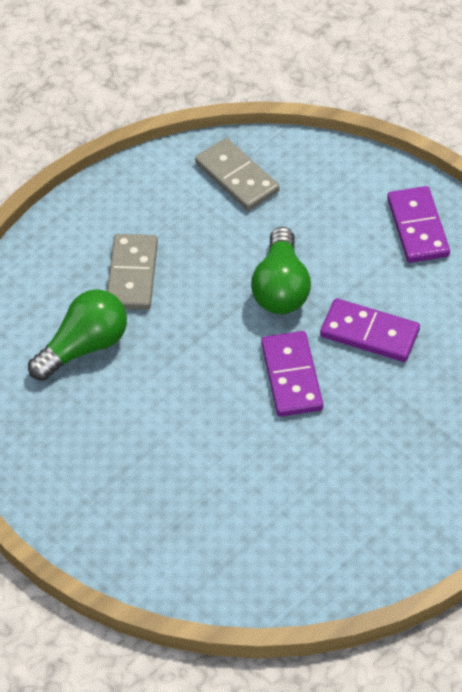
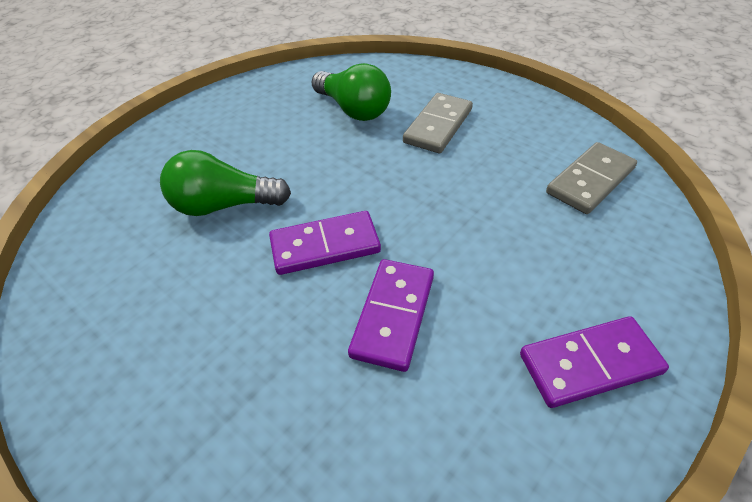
camera: 85 degrees right, 5 degrees down
grey domino [107,234,158,310] -> grey domino turned 60 degrees counterclockwise [403,93,473,153]
green light bulb [251,227,311,314] -> green light bulb moved to [160,150,291,216]

